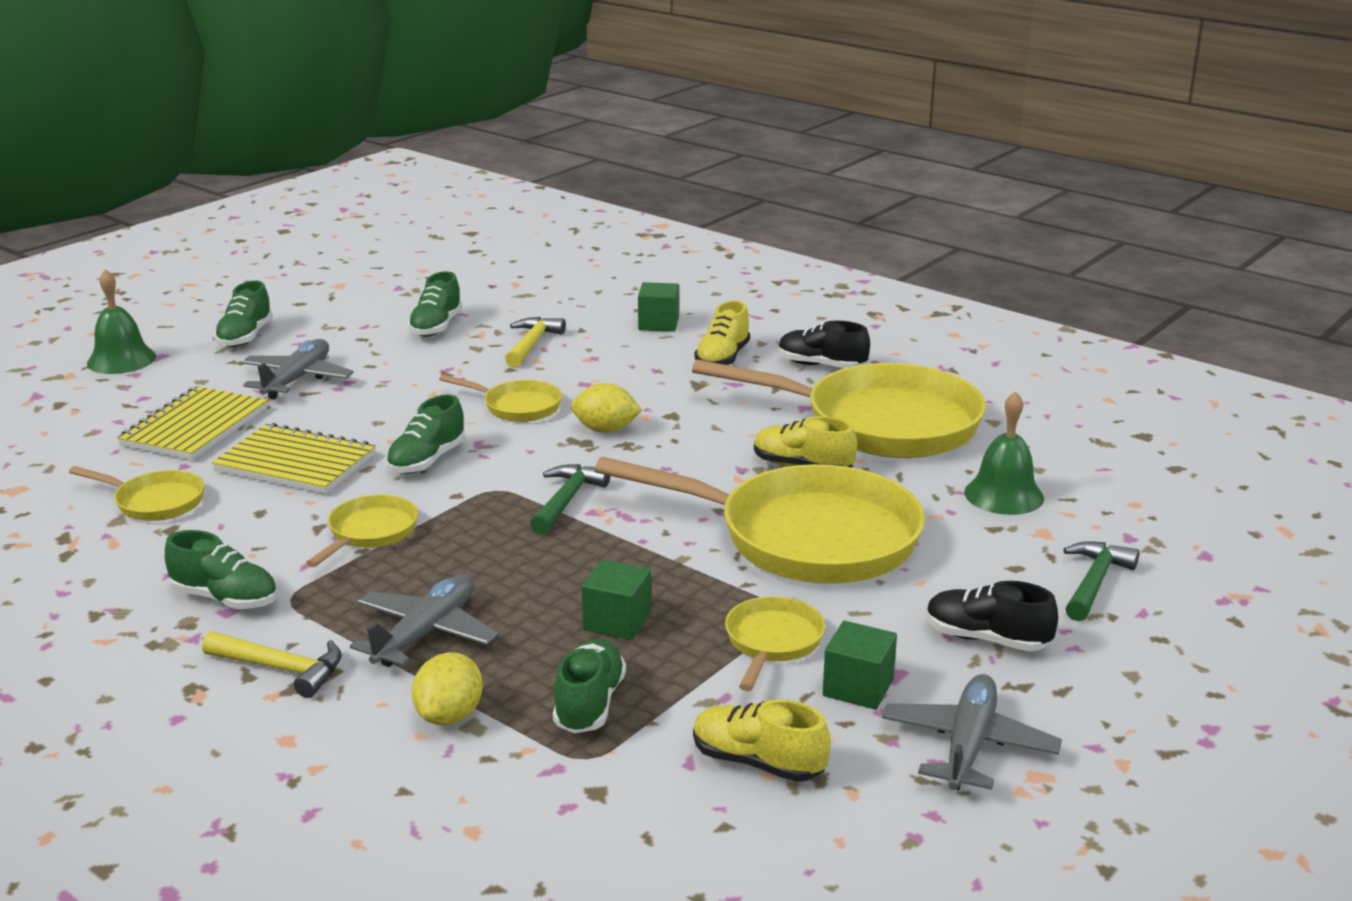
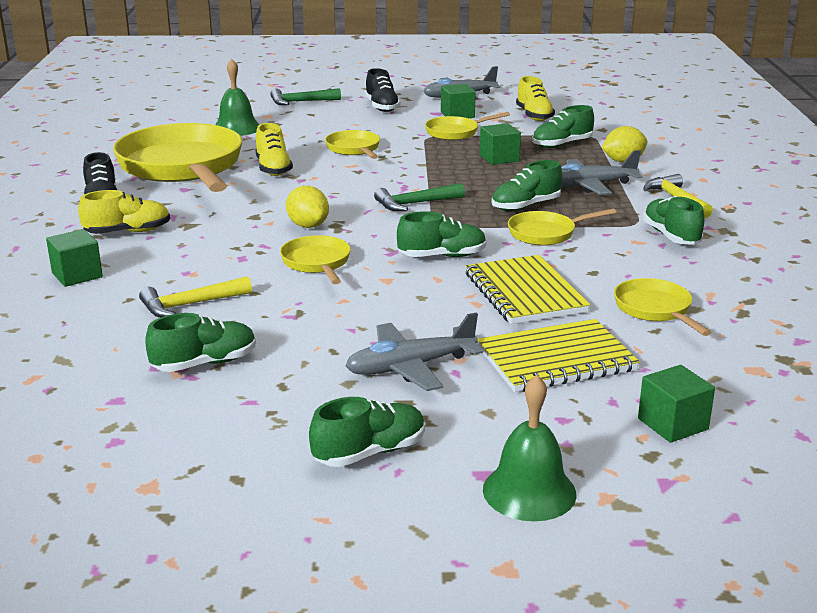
camera: 130 degrees left, 0 degrees up
yellow pan [595,457,925,584] -> yellow pan [325,130,380,159], size x0.45
none -> green shoe [491,160,563,211]
none -> green cube [638,365,715,443]

